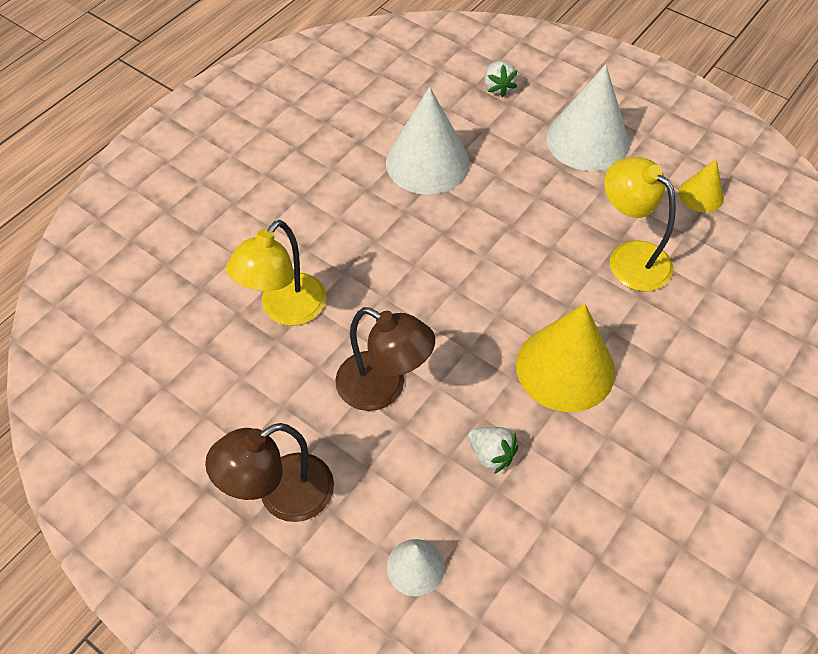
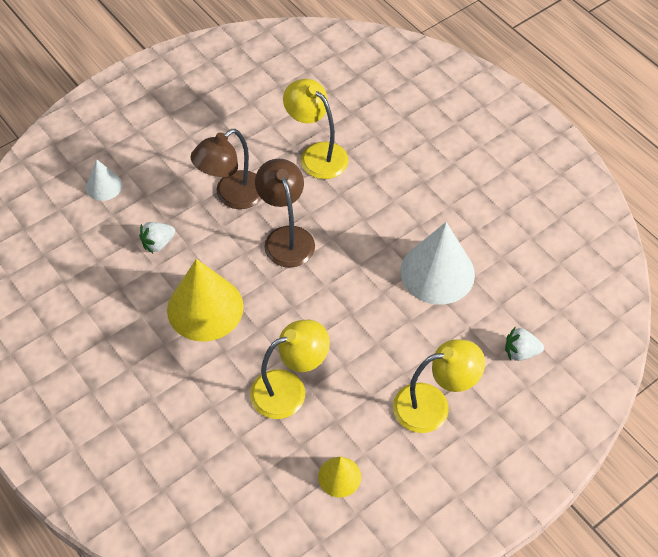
camera: 105 degrees right, 0 degrees up
brown lamp [205,423,334,522] -> brown lamp moved to [255,158,315,268]
white cone [546,64,629,171] -> yellow lamp [393,339,485,433]

